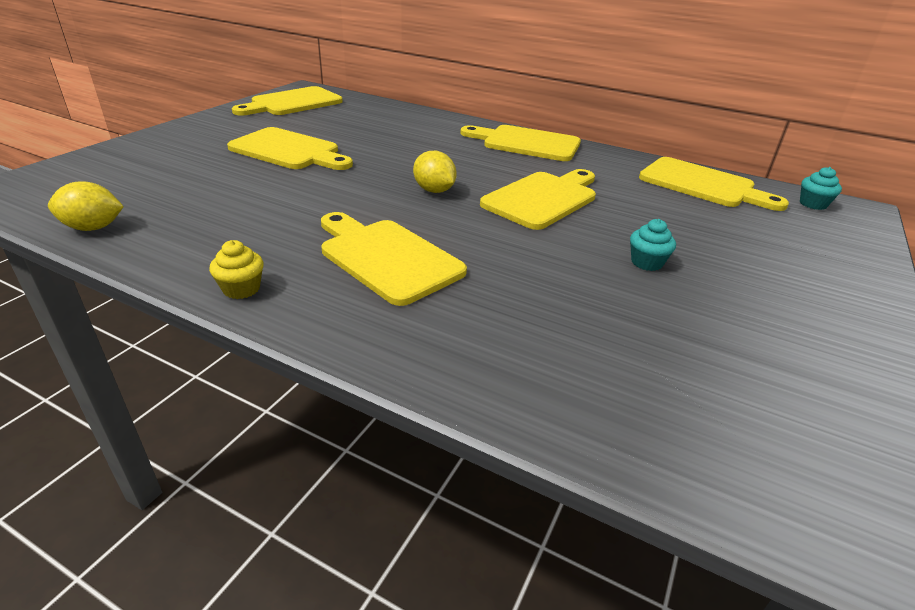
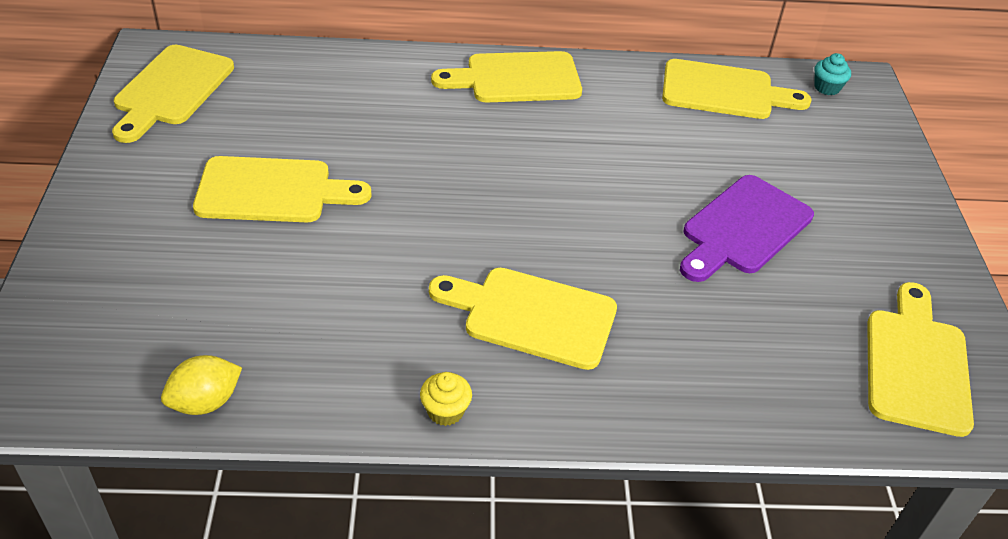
camera: 30 degrees left, 10 degrees up
yellow lemon [413,151,457,193] -> none
yellow cutting board [480,169,596,230] -> yellow cutting board moved to [867,282,974,437]
turquoise cupcake [630,219,676,271] -> purple cutting board [680,175,814,282]

